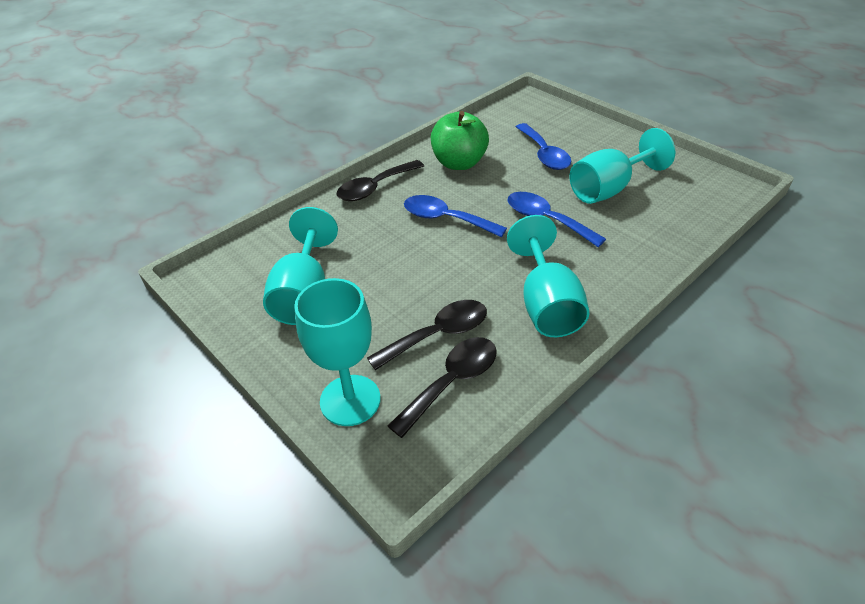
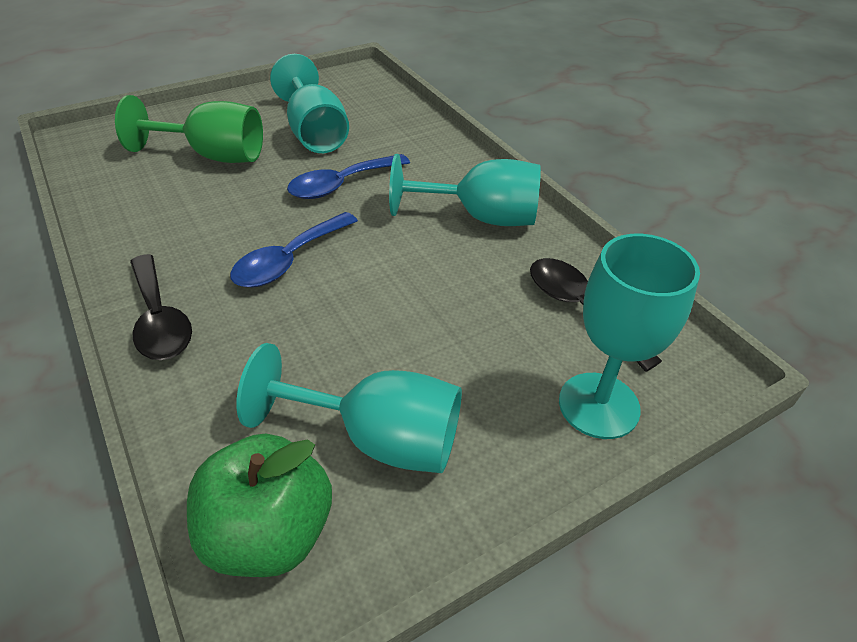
camera: 80 degrees left, 0 degrees up
black spoon [367,300,487,370] -> none
green apple [431,111,489,170] -> green apple moved to [187,434,332,577]
blue spoon [516,123,571,170] -> green goblet [115,95,263,163]

